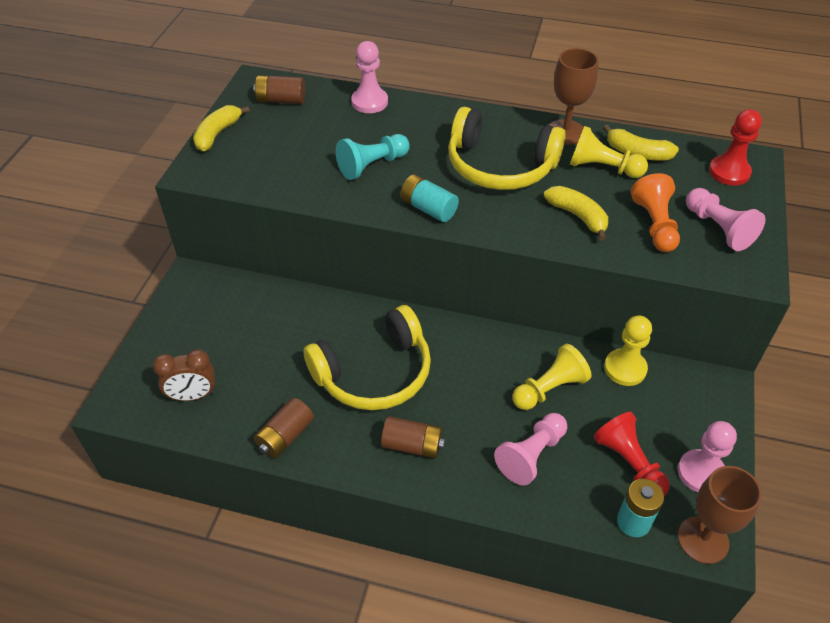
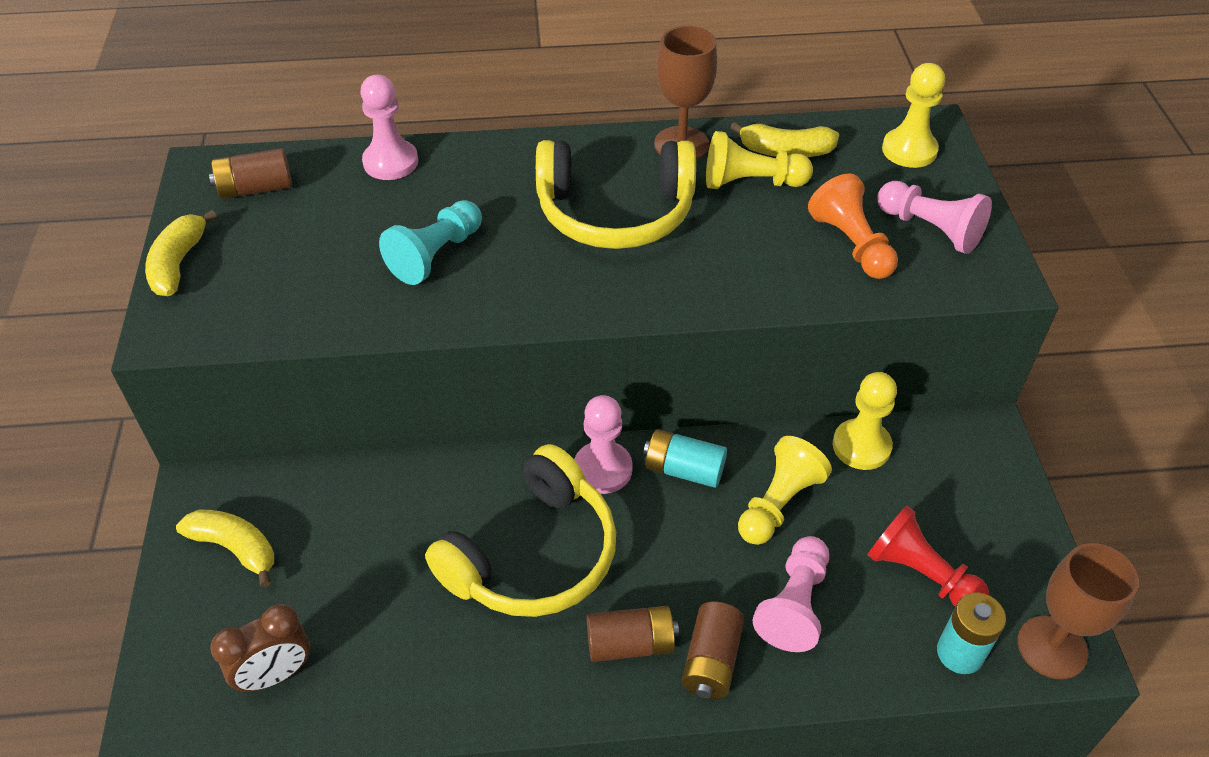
camera: 20 degrees left, 0 degrees up
brown battery [254,398,314,458] -> brown battery moved to [681,601,744,699]
turquoise battery [400,174,459,222] -> turquoise battery moved to [643,429,727,488]
yellow banana [544,186,608,240] -> yellow banana moved to [176,510,274,587]
pink pawn [678,421,737,492] -> pink pawn moved to [574,395,633,494]
red pawn [709,109,762,186] -> yellow pawn [882,63,945,168]

